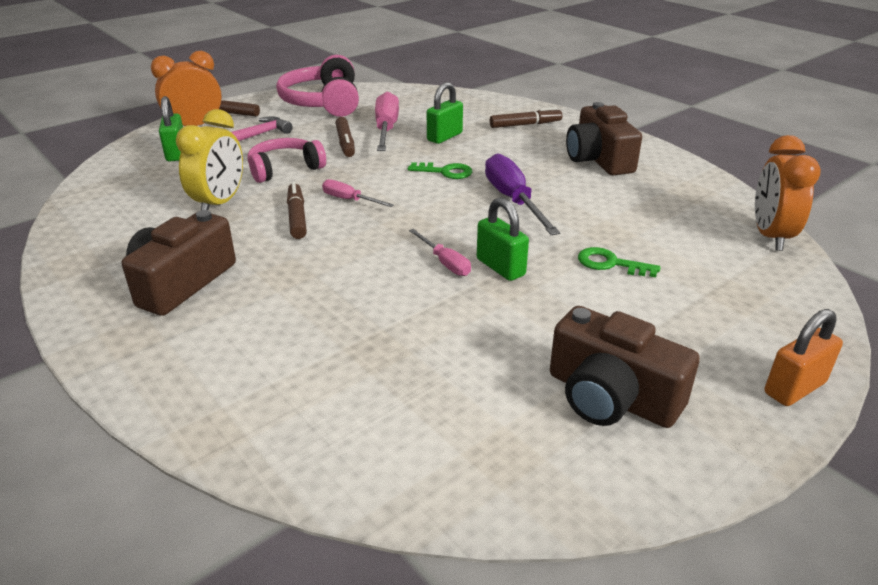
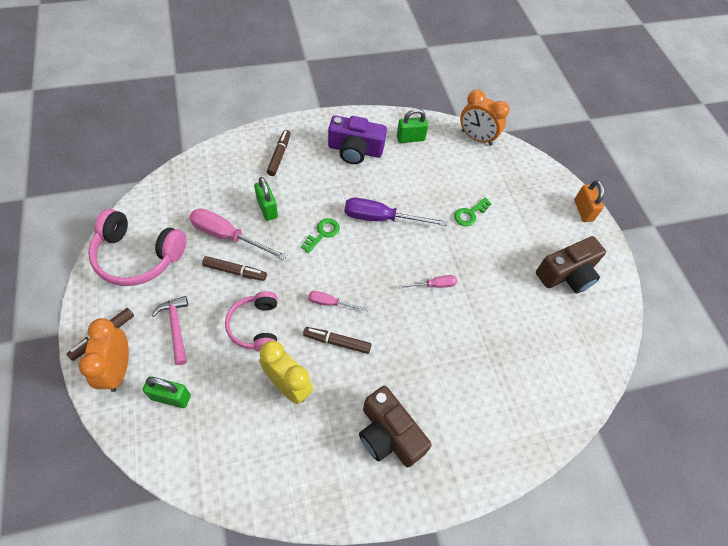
camera: 70 degrees left, 25 degrees up
pink screwdriver [322,179,394,207] -> pink screwdriver turned 45 degrees clockwise [308,291,368,311]
green padlock [477,197,529,281] -> green padlock moved to [397,109,428,143]
brown camera [566,102,642,175] -> purple camera [328,115,387,164]

